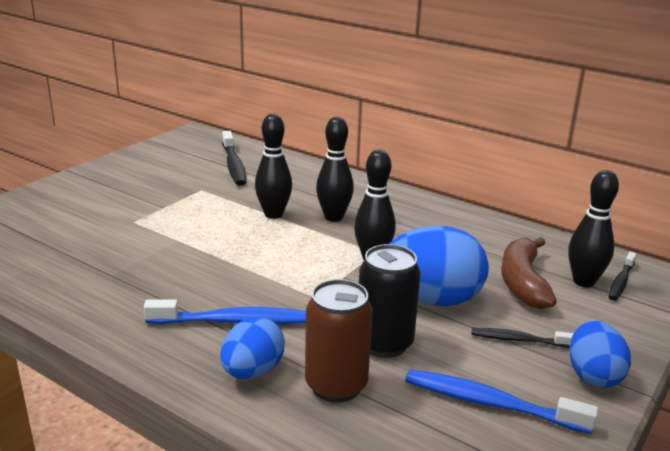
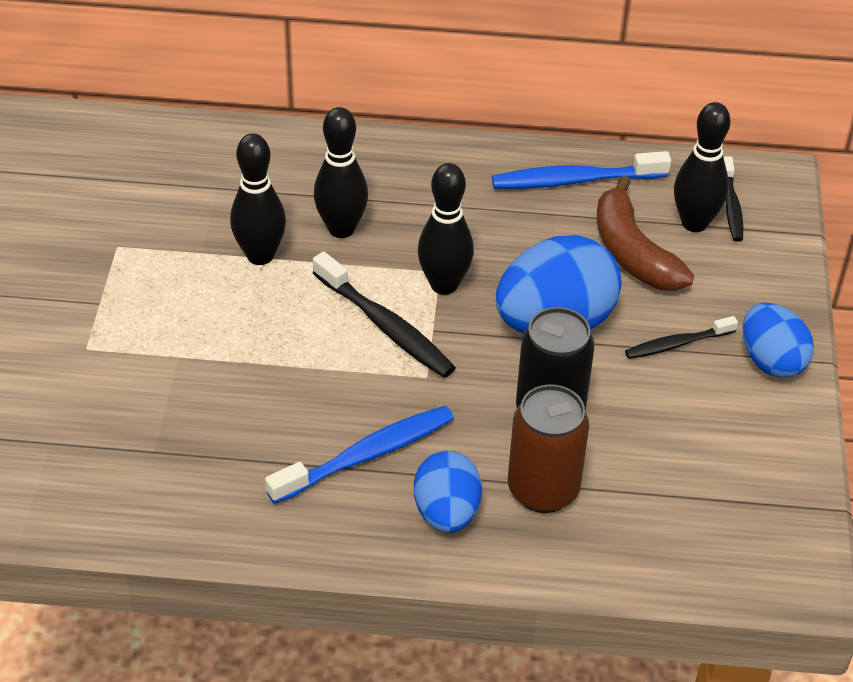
camera: 30 degrees left, 20 degrees up
black toothbrush [222,131,246,186] -> black toothbrush moved to [313,251,456,378]
blue toothbrush [405,370,598,434] -> blue toothbrush moved to [492,151,671,189]

